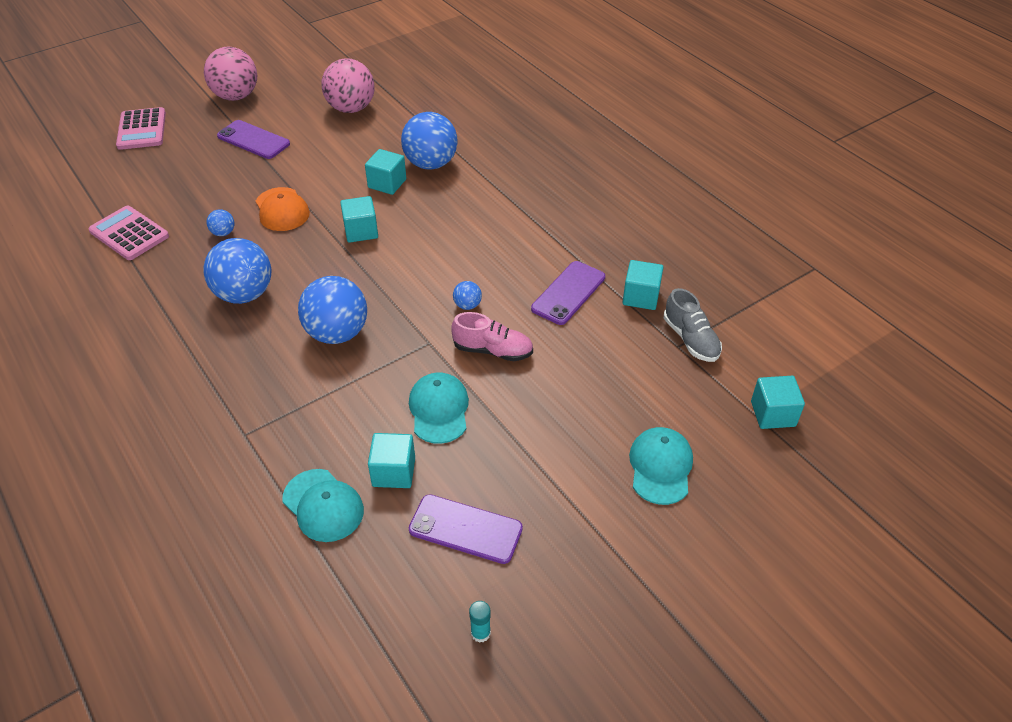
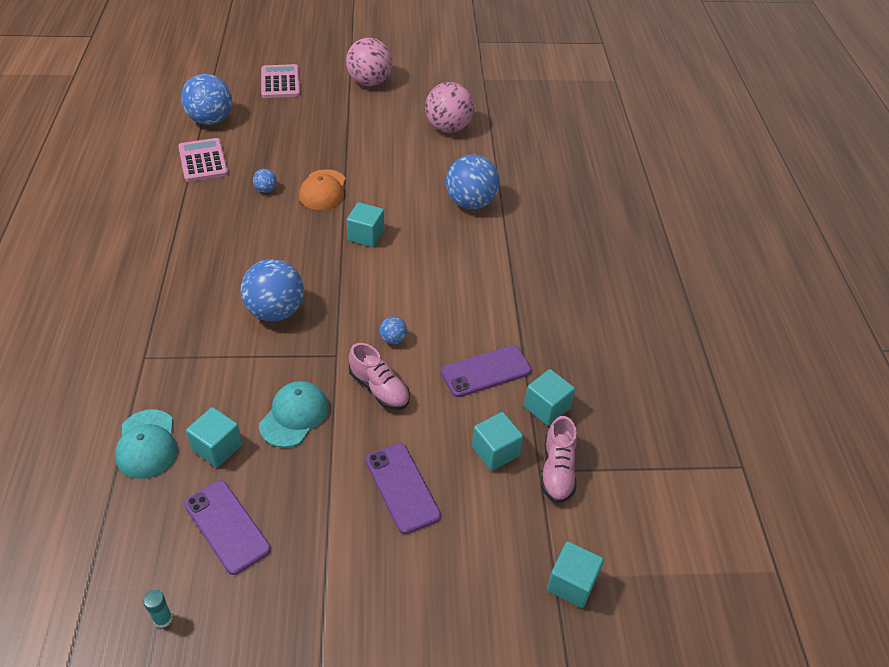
camera: 30 degrees right, 0 degrees up
pink calculator [116,107,166,150] -> pink calculator turned 150 degrees clockwise [261,64,300,98]
blue ball [204,238,271,304] -> blue ball moved to [181,74,232,125]
purple phone [217,120,290,159] -> purple phone moved to [366,443,441,534]
turquoise cube [365,149,406,195] -> turquoise cube moved to [472,412,523,471]
turquoise cap [629,427,693,505] -> none
grey shoe [664,288,722,362] -> pink shoe [541,416,577,503]

